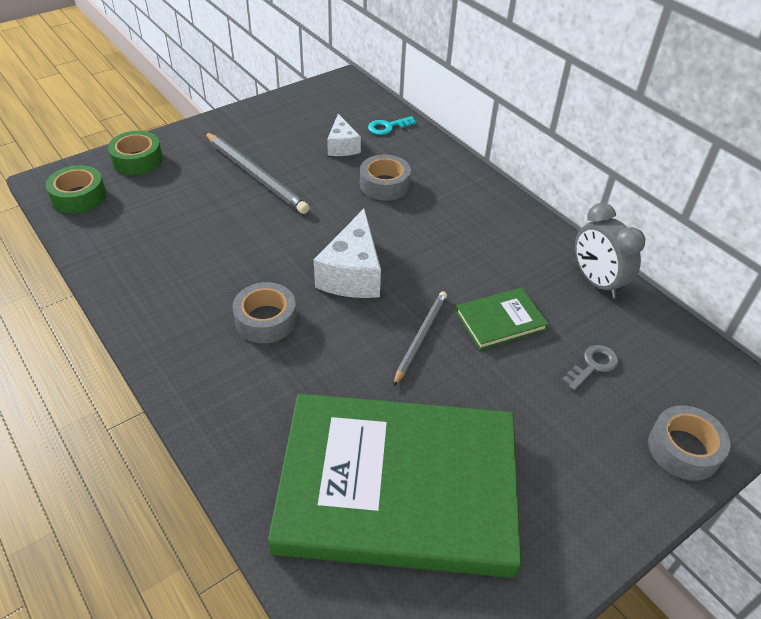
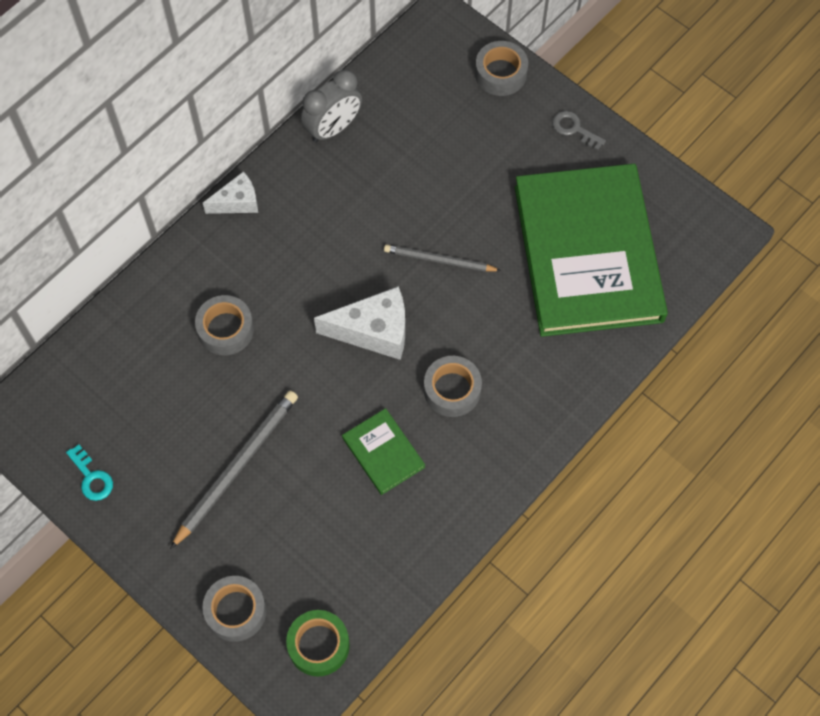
camera: 100 degrees left, 20 degrees up
green tape [108,131,163,175] -> grey tape [202,576,267,642]
white cheese [327,114,361,156] -> white cheese moved to [203,171,258,214]
turquoise key [368,116,416,135] -> turquoise key moved to [66,444,113,501]
green book [456,287,549,350] -> green book moved to [342,408,425,495]
grey key [562,345,619,391] -> grey key moved to [552,111,606,151]

